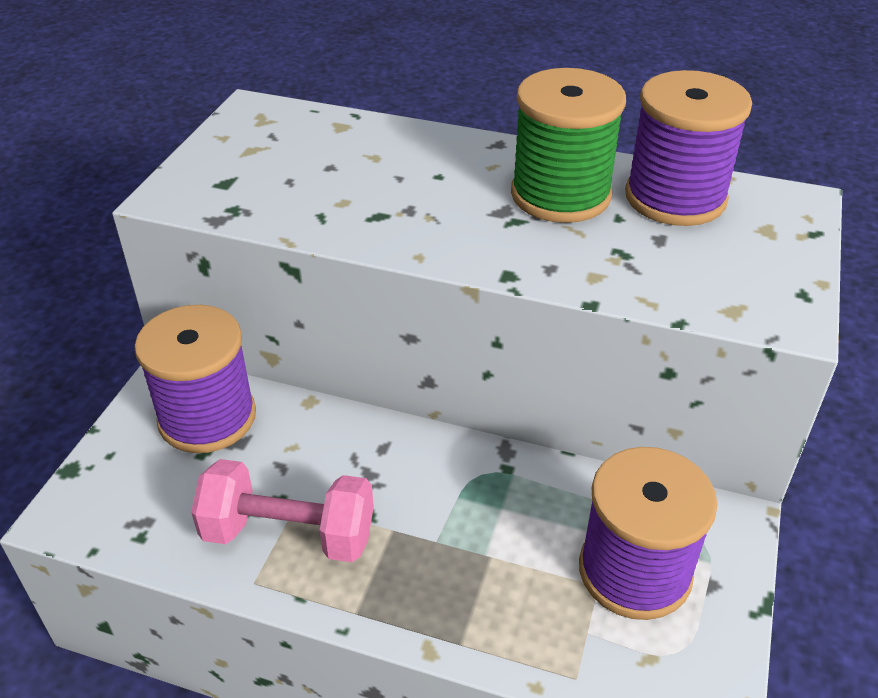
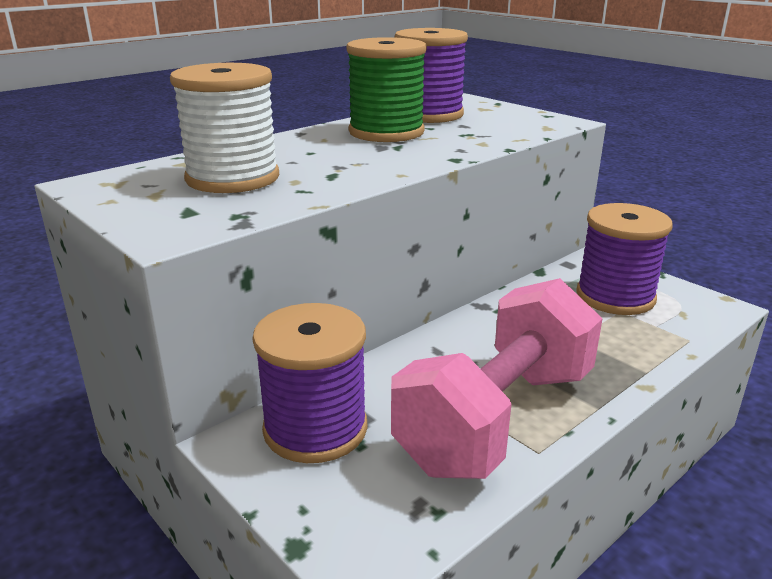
camera: 60 degrees left, 15 degrees down
pink dumbbell [191,459,374,562] -> pink dumbbell [391,278,603,479], size x1.53
none -> white spool [170,63,279,193]

